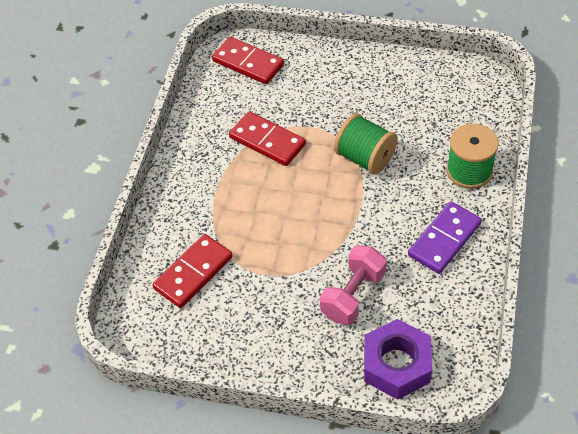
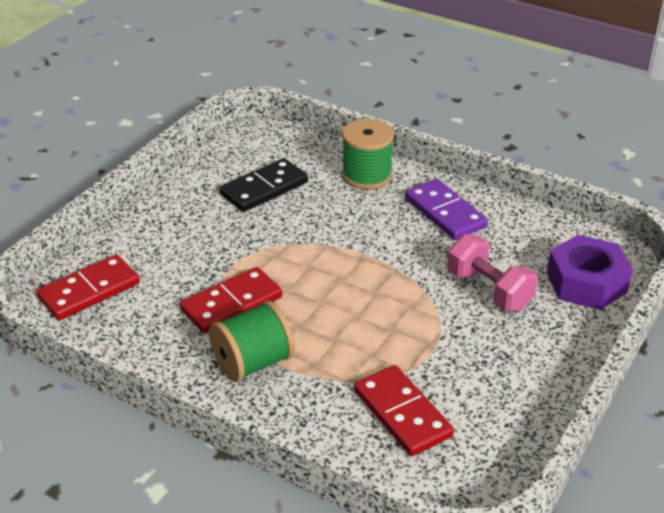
camera: 75 degrees left, 15 degrees down
green spool [334,113,398,174] -> green spool moved to [209,301,295,382]
none -> black domino [220,158,308,212]

